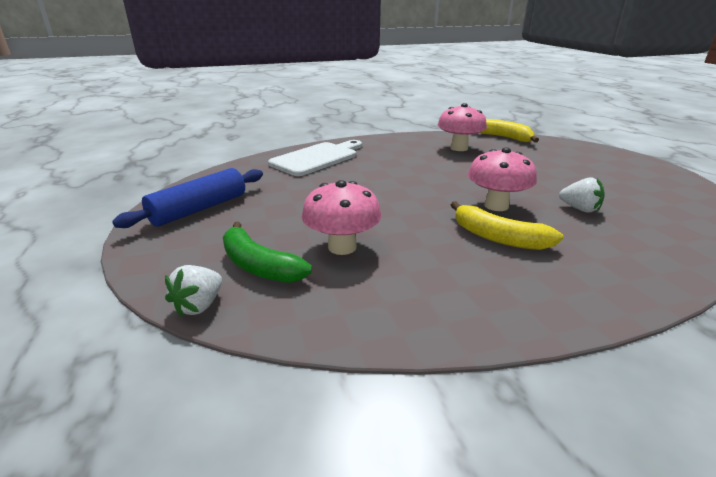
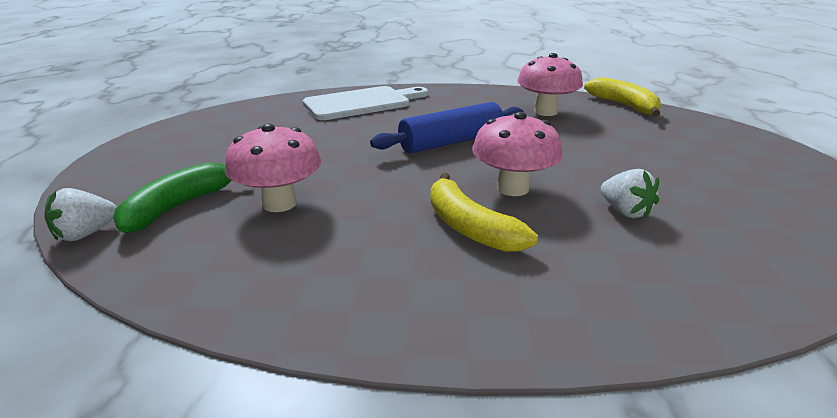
camera: 20 degrees right, 0 degrees up
blue rolling pin [112,168,263,228] -> blue rolling pin moved to [370,102,524,153]
green banana [223,222,312,283] -> green banana turned 60 degrees clockwise [113,162,232,234]

